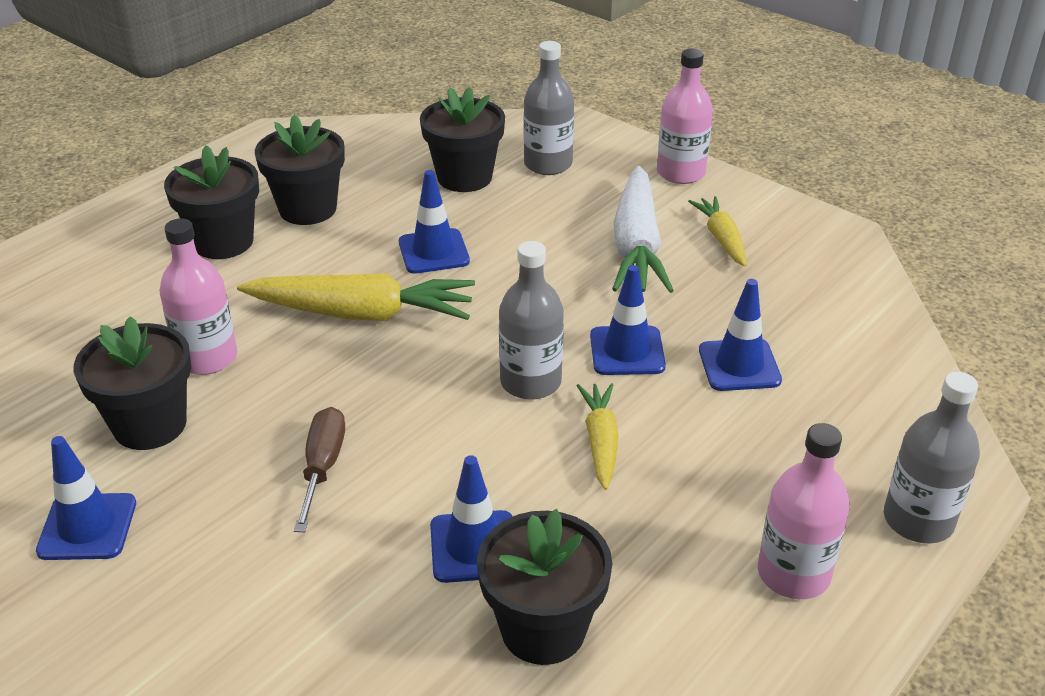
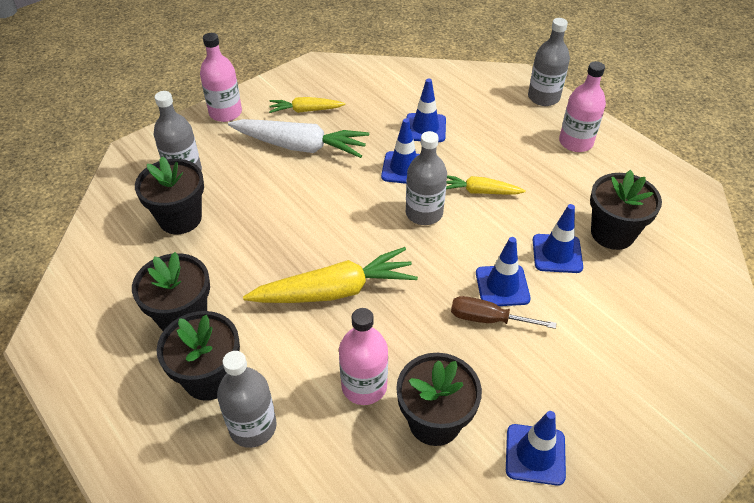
camera: 80 degrees left, 10 degrees up
yellow carrot [237,274,475,321] -> yellow carrot turned 60 degrees clockwise [243,247,418,303]
blue traffic cone [399,170,470,274] -> blue traffic cone moved to [476,237,531,306]
none -> grey bottle [217,351,277,448]

